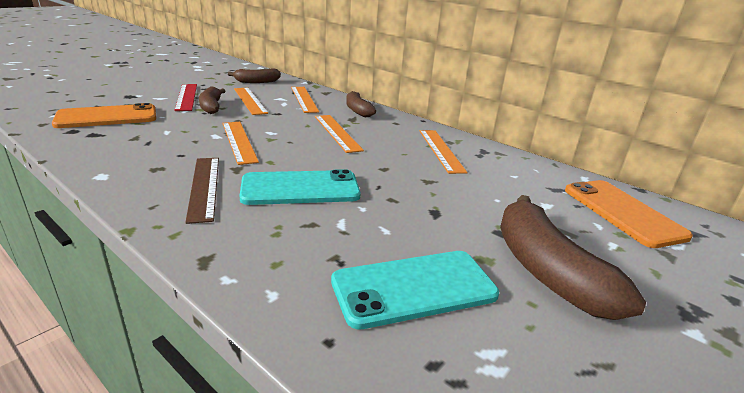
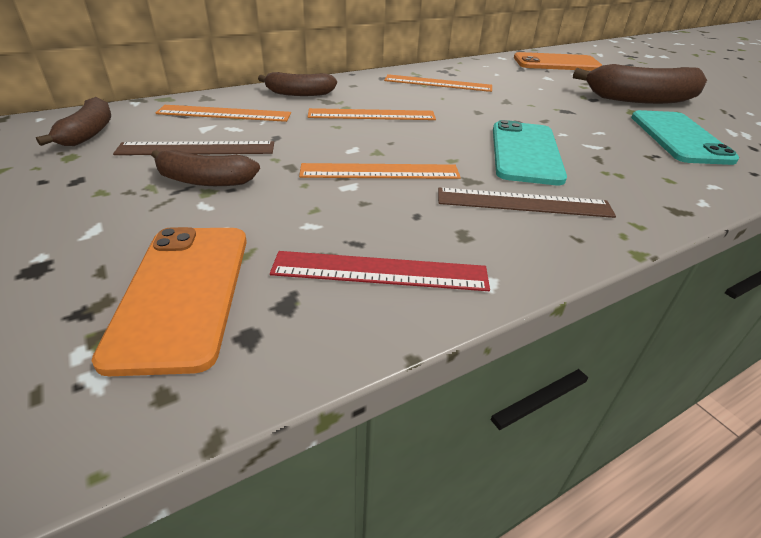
camera: 70 degrees left, 10 degrees up
red ruler [174,84,197,111] -> red ruler moved to [270,251,490,291]
orange ruler [234,88,268,115] -> brown ruler [113,141,274,155]

